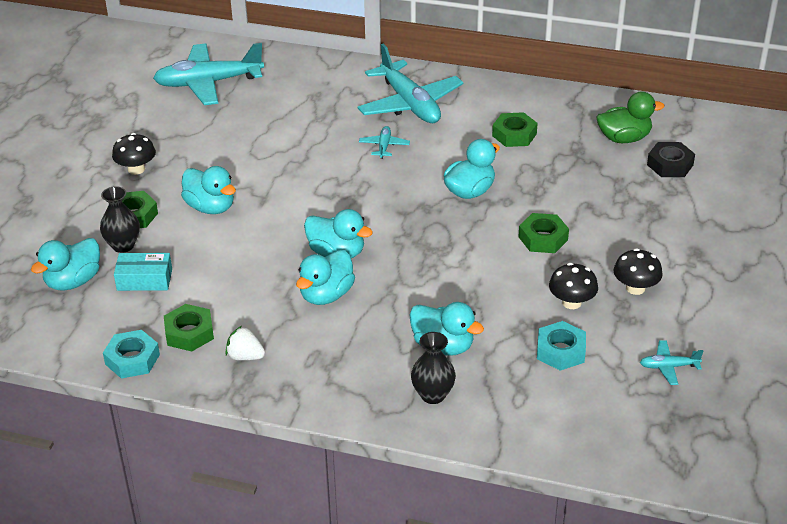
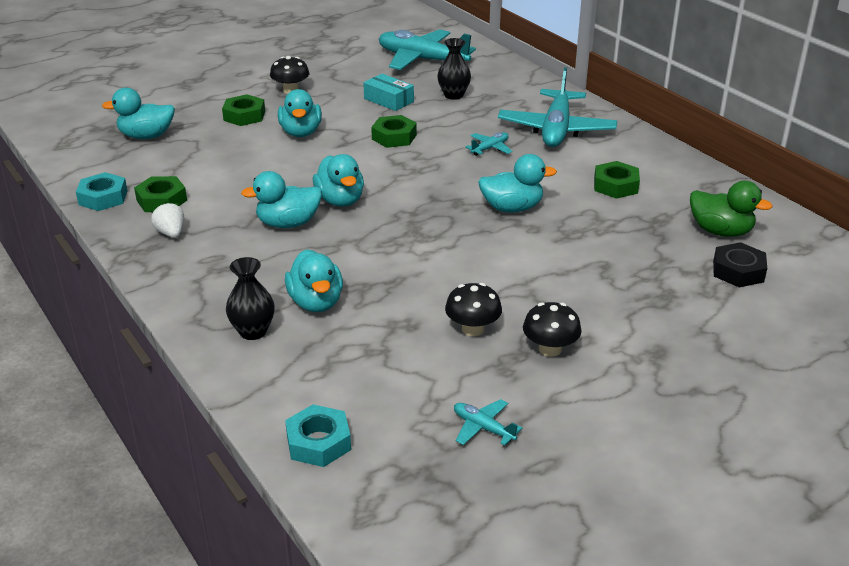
camera: 40 degrees right, 5 degrees down
black vase [100,186,140,253] -> black vase moved to [437,38,471,100]
turquoise box [114,253,172,291] -> turquoise box moved to [363,74,414,111]
green nut [518,213,569,253] -> green nut moved to [371,115,417,148]
turquoise nut [537,321,586,371] -> turquoise nut moved to [285,404,351,467]

